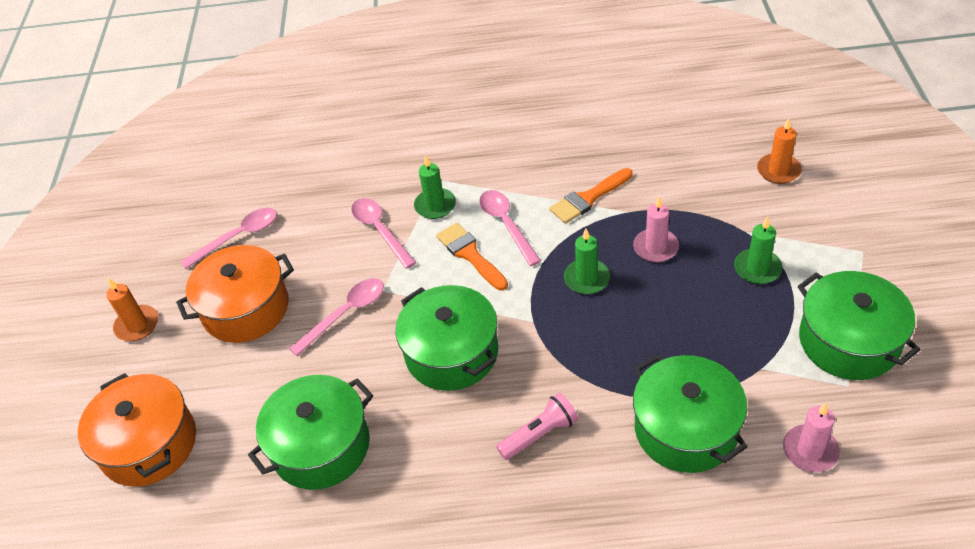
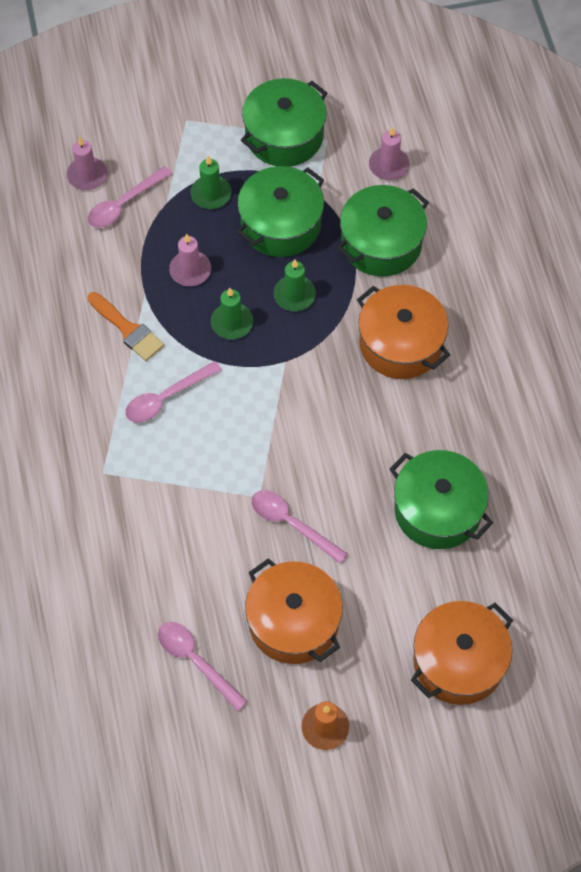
camera: 105 degrees left, 15 degrees up
pink spoon [351,198,417,269] -> pink spoon moved to [88,166,172,228]
green pot [395,285,498,391] -> green pot moved to [237,166,324,257]
green candle [414,156,456,219] -> green candle moved to [274,259,316,311]
orange brush [436,223,508,291] -> none
pink flashlight [496,393,578,460] -> orange pot [357,285,450,379]
orange candle [757,118,802,184] -> pink candle [66,137,107,190]

